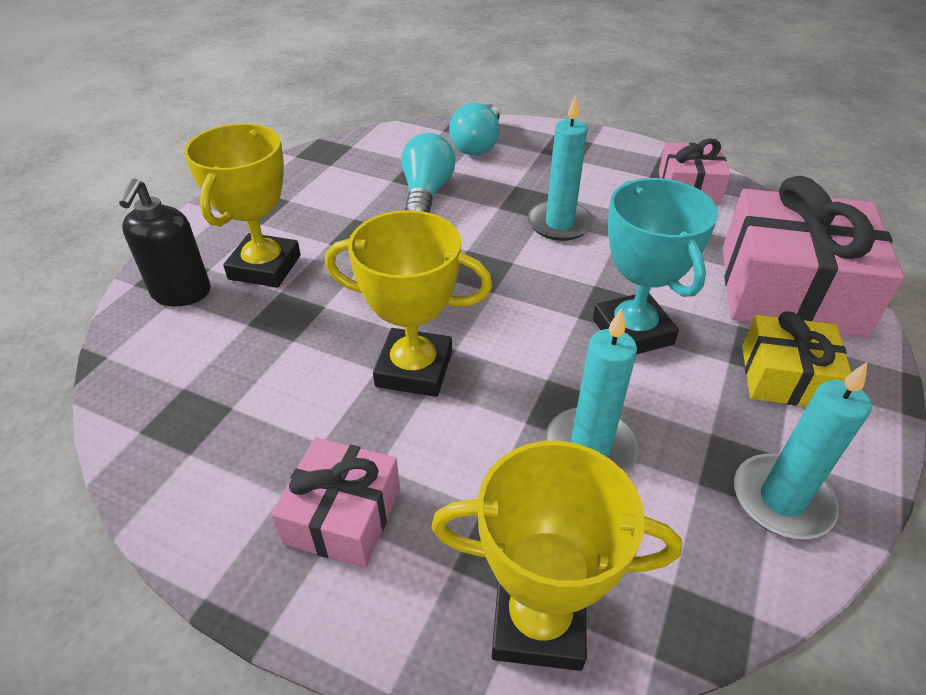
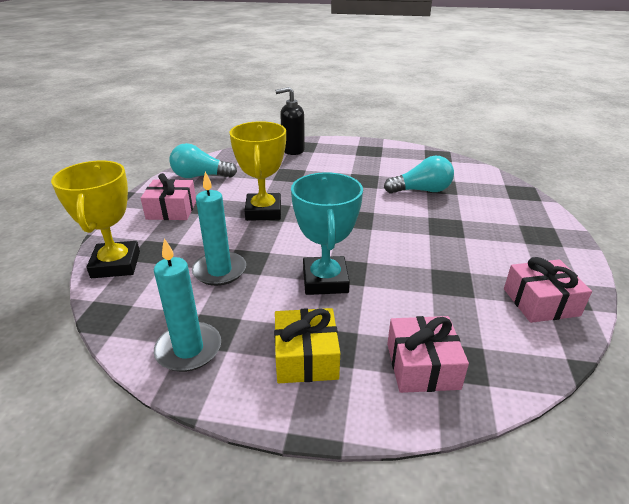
camera: 75 degrees right, 10 degrees down
yellow trophy [184,123,301,288] -> none
turquoise light bulb [449,103,500,156] -> turquoise light bulb moved to [169,143,237,178]
turquoise candle [527,94,594,241] -> none
turquoise trophy [593,178,718,354] -> turquoise trophy turned 60 degrees counterclockwise [291,172,363,295]
pink gift [723,176,904,338] -> pink gift [387,316,469,393], size x0.55

